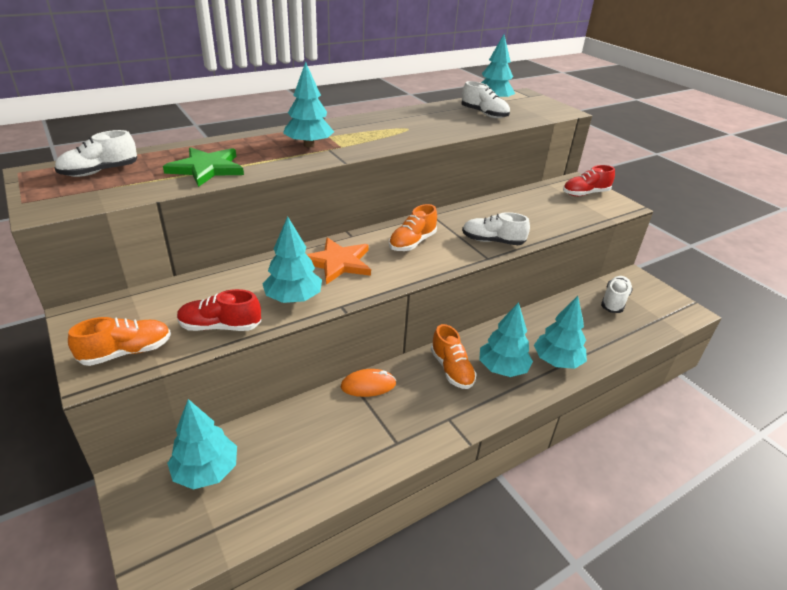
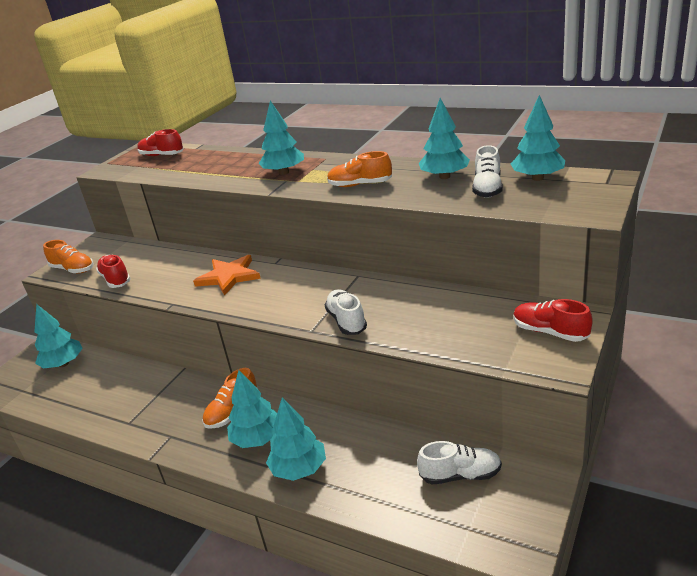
camera: 65 degrees right, 5 degrees down
white shoe [55,130,137,177] -> red shoe [138,129,184,156]
green star [163,147,244,187] -> none
turquoise tree [262,216,322,303] -> turquoise tree moved to [419,98,470,179]
orange mouse [341,369,396,397] -> none
orange shoe [389,204,437,251] -> orange shoe moved to [327,151,392,187]

